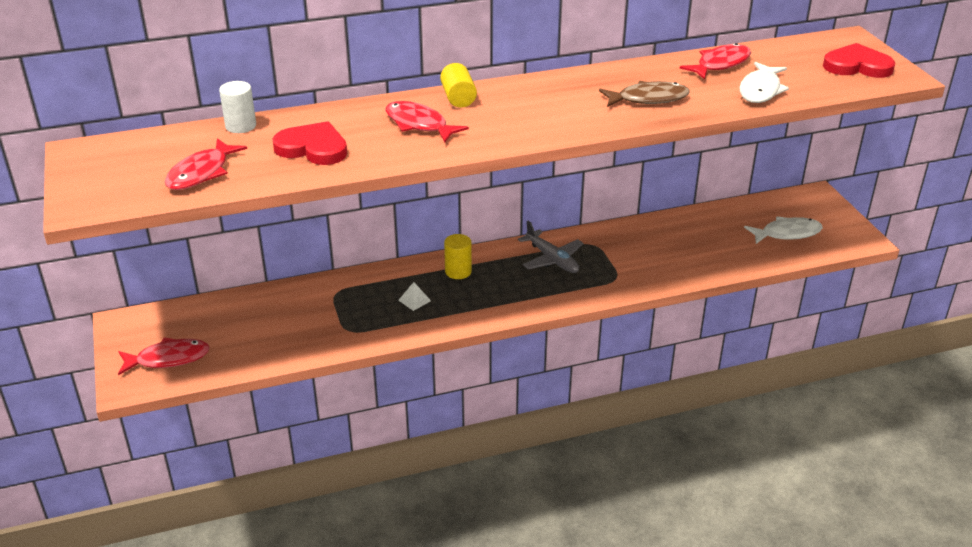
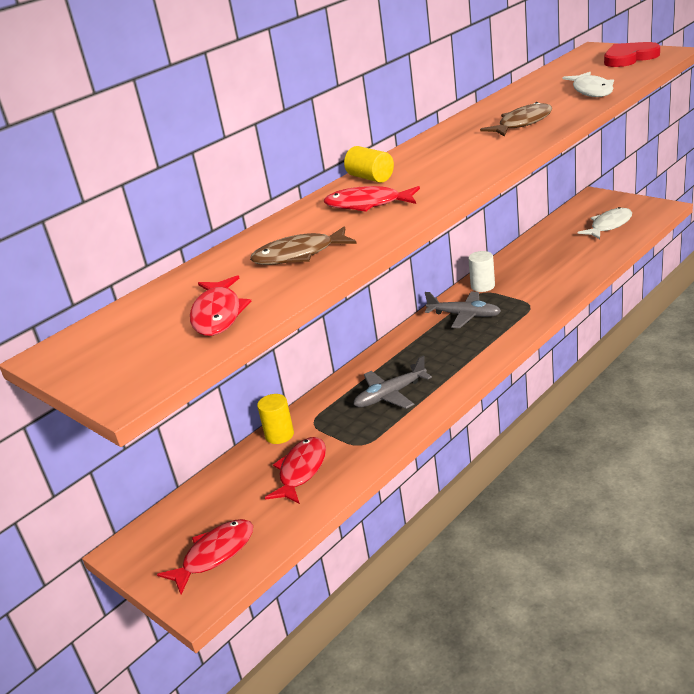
camera: 25 degrees left, 5 degrees down
white cylinder [219,81,256,133] -> white cylinder moved to [468,251,495,292]
red heart [272,121,347,165] -> brown fish [250,226,357,265]
white pyramid [398,282,431,311] -> grey plane [353,355,432,409]
yellow cylinder [444,234,472,279] -> yellow cylinder moved to [257,394,294,444]
red fish [679,43,751,80] -> red fish moved to [265,437,326,504]

